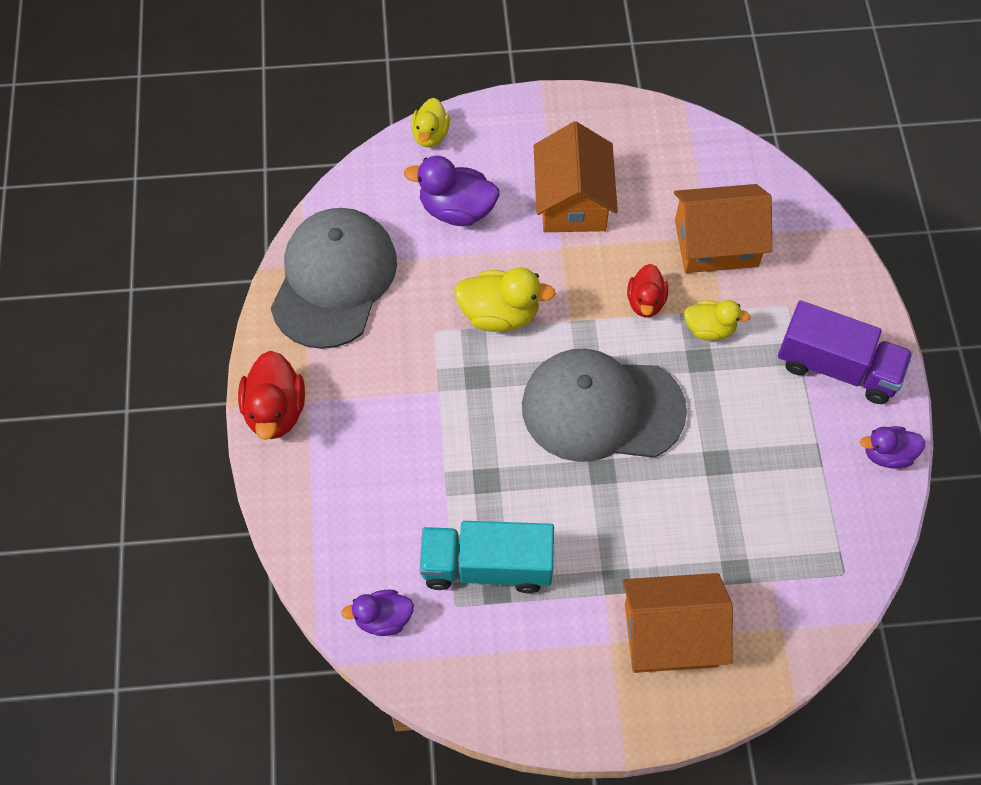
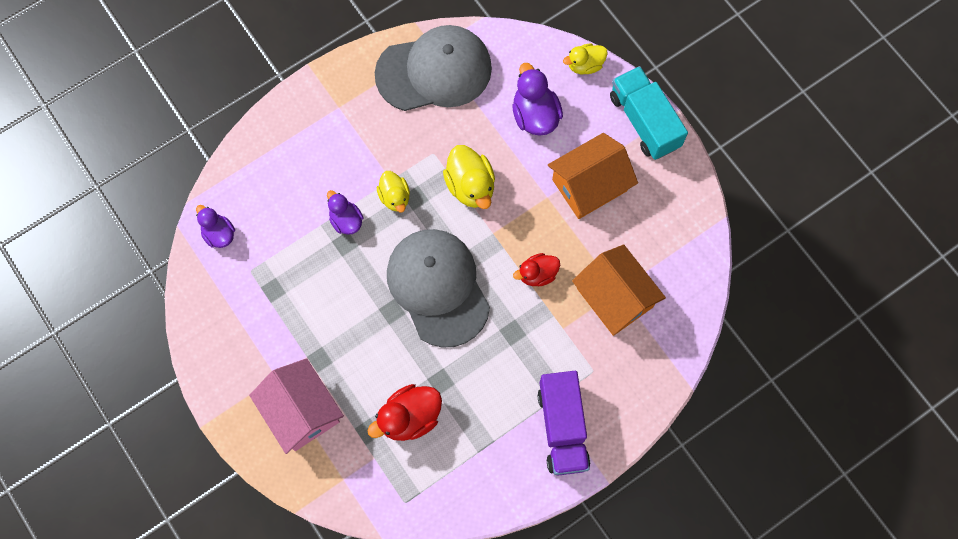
camera: 60 degrees right, 10 degrees up
red duck [238,351,305,440] -> red duck moved to [367,384,442,441]
turquoise truck [420,521,554,593] -> turquoise truck moved to [610,66,688,160]
orange house [622,573,733,673] -> pink house [249,358,344,454]
yellow duck [684,300,751,341] -> yellow duck moved to [377,171,410,213]
purple duck [860,426,925,469] -> purple duck moved to [327,190,364,235]

